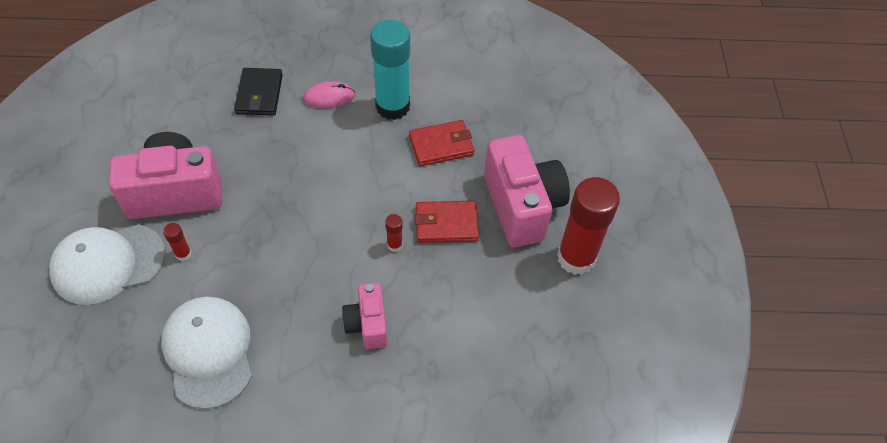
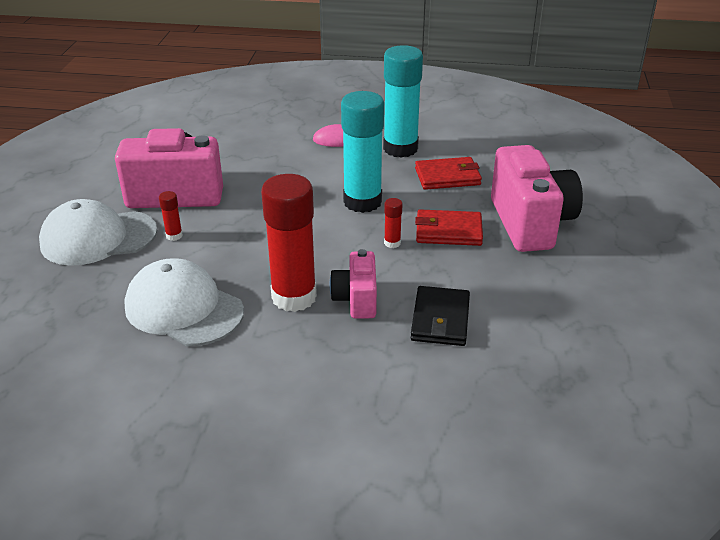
camera: 10 degrees right, 20 degrees down
white cap [161,297,252,409] -> white cap turned 45 degrees counterclockwise [124,258,244,346]
black wallet [234,68,283,116] -> black wallet moved to [411,286,470,346]
red glue stick [557,177,620,275] -> red glue stick moved to [261,174,317,312]
none -> turquoise glue stick [341,91,384,213]

